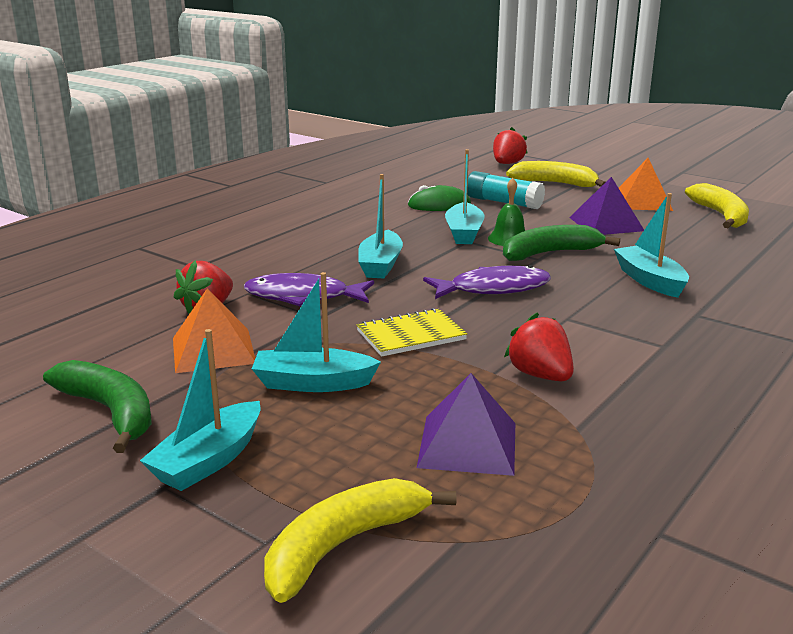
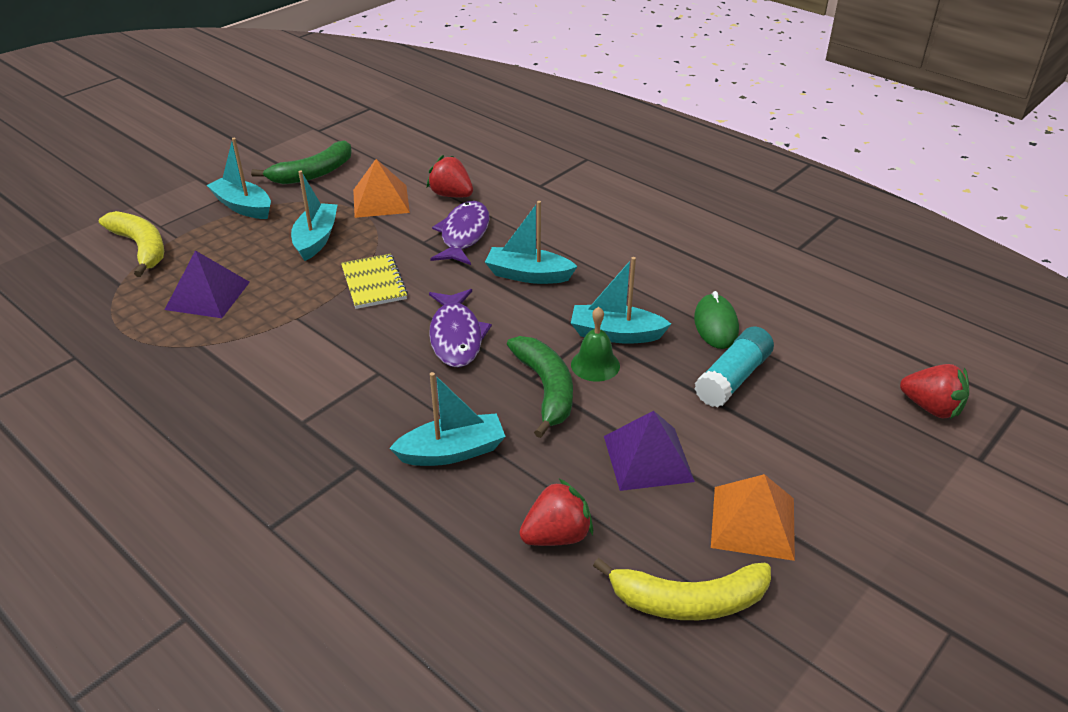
camera: 95 degrees right, 15 degrees up
red strawberry [504,312,574,381] -> red strawberry moved to [519,479,593,546]
yellow banana [506,161,605,187] -> none

